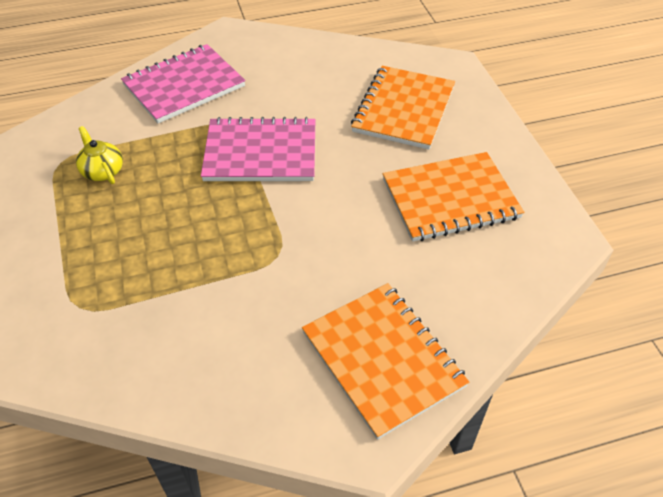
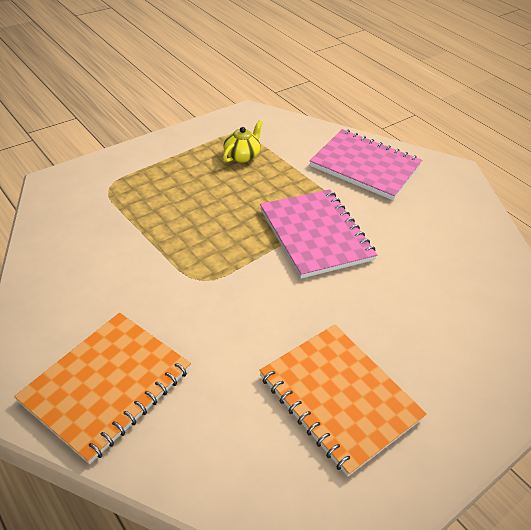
camera: 65 degrees right, 5 degrees down
orange notebook [351,66,455,149] -> none

